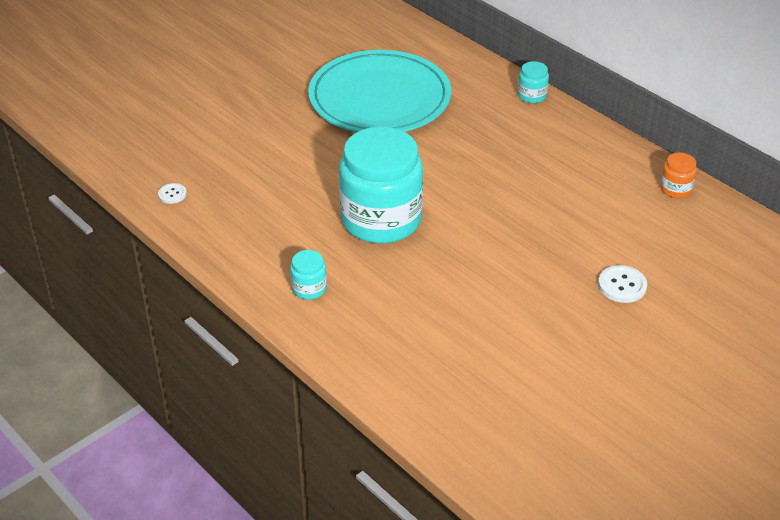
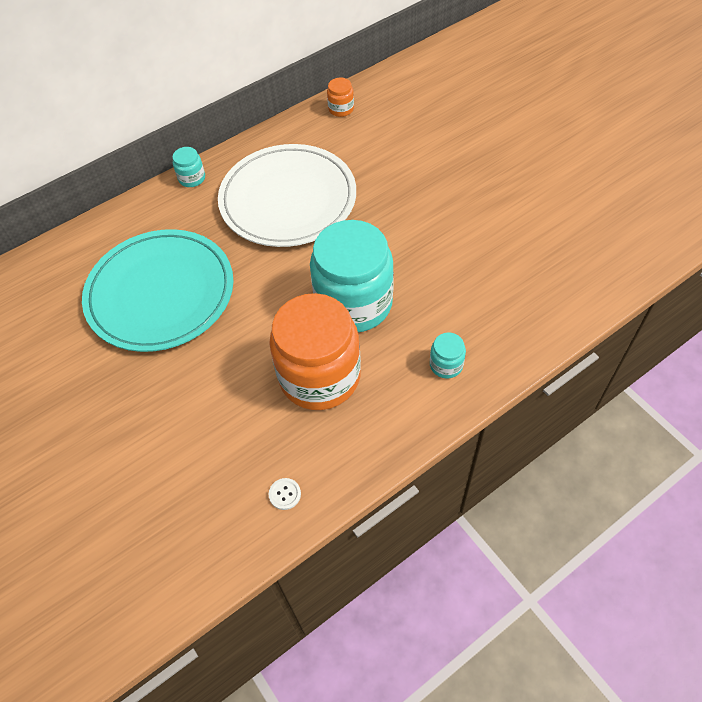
camera: 80 degrees left, 15 degrees up
white button [598,265,647,303] -> none
none -> white plate [218,144,356,247]
none -> orange jar [269,293,361,410]

